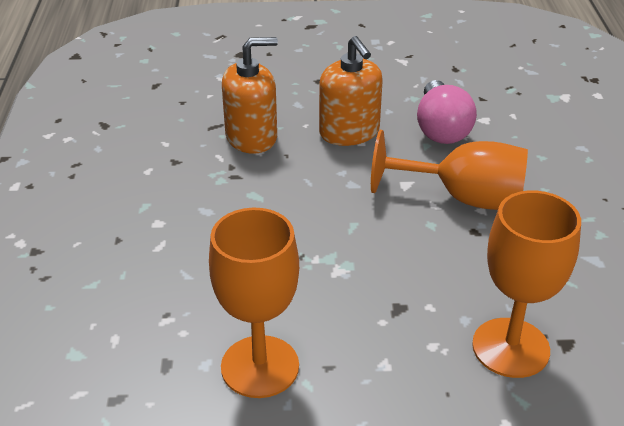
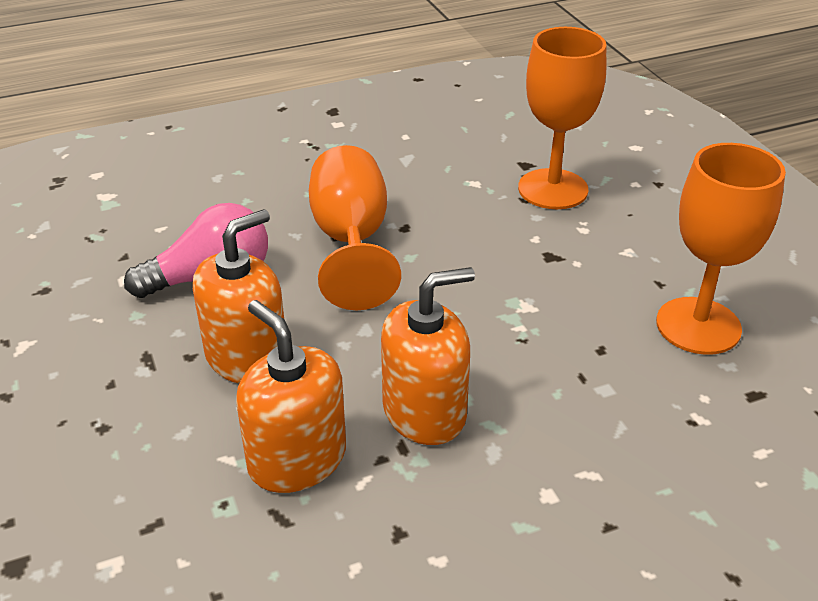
camera: 110 degrees left, 0 degrees up
none -> orange soap dispenser [381,267,475,445]

